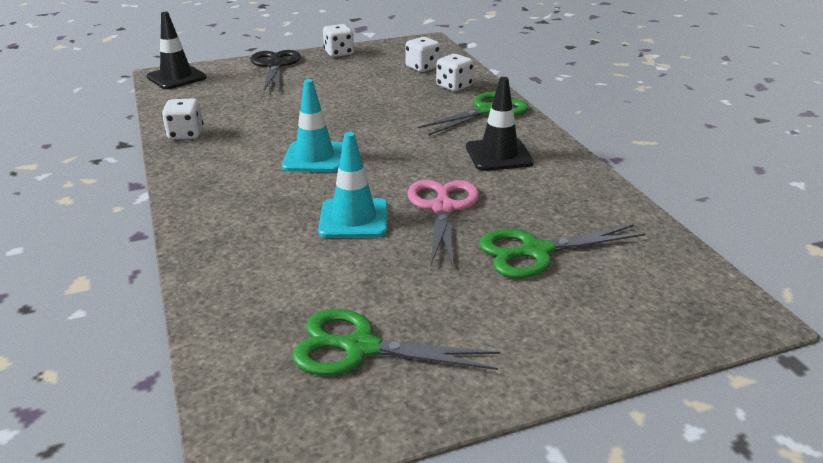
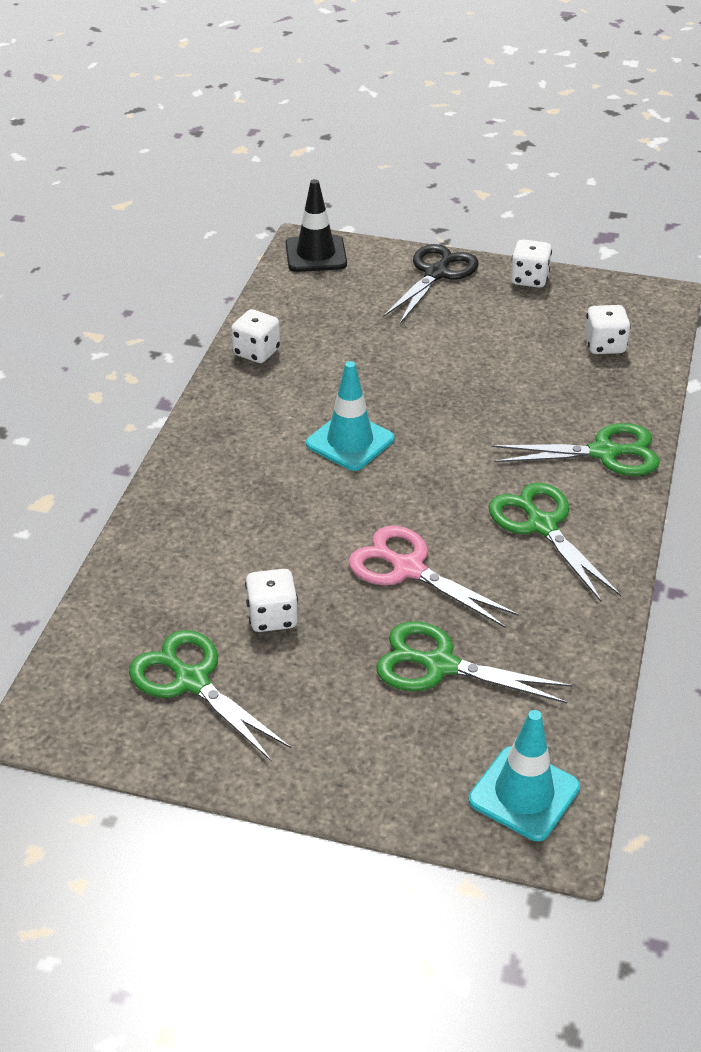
camera: 35 degrees right, 10 degrees up
turquoise traffic cone [318,132,388,238] -> turquoise traffic cone moved to [469,710,580,841]
pink scissors [407,180,479,267] -> pink scissors turned 90 degrees counterclockwise [348,526,519,628]
white dice [436,54,474,91] -> white dice moved to [245,569,298,632]
black traffic cone [466,77,534,171] -> green scissors [489,483,621,602]

